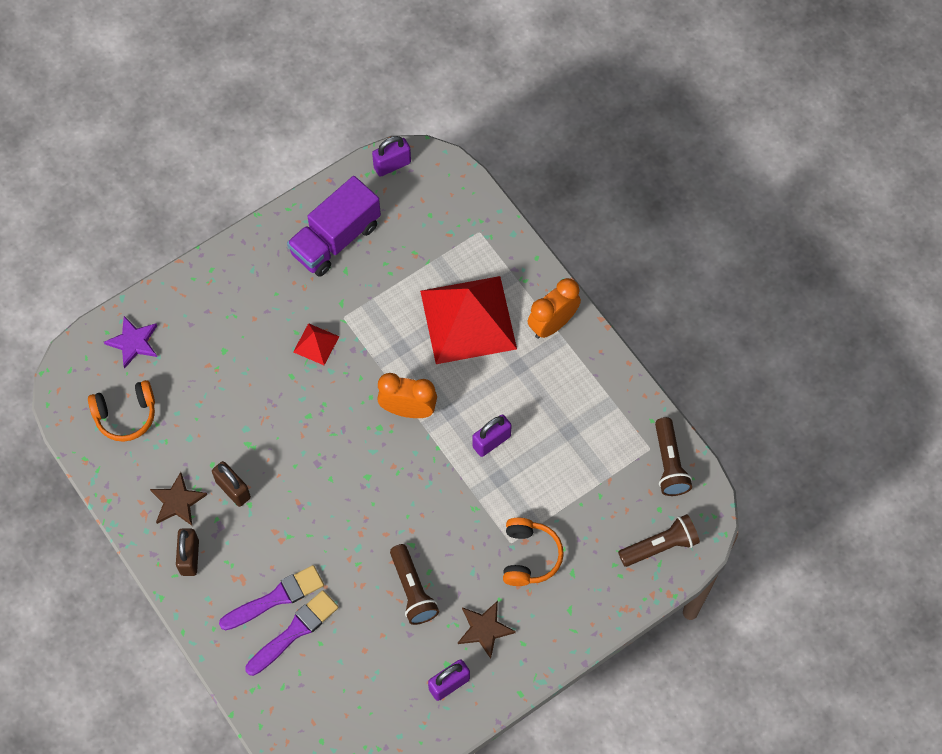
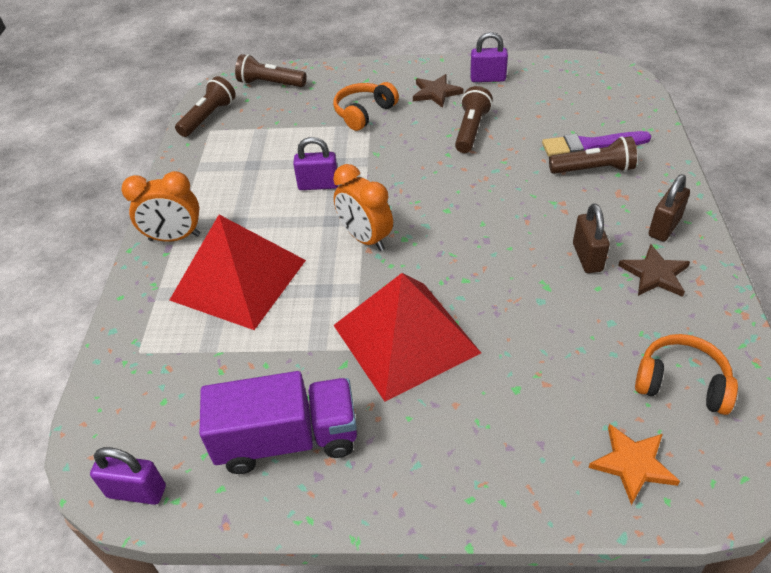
camera: 140 degrees left, 20 degrees down
purple star [104,316,157,369] -> orange star [588,424,680,505]
purple brush [219,565,324,631] -> brown flashlight [549,136,637,174]
red pyramid [293,323,340,365] -> red pyramid [334,273,481,402], size x2.38

